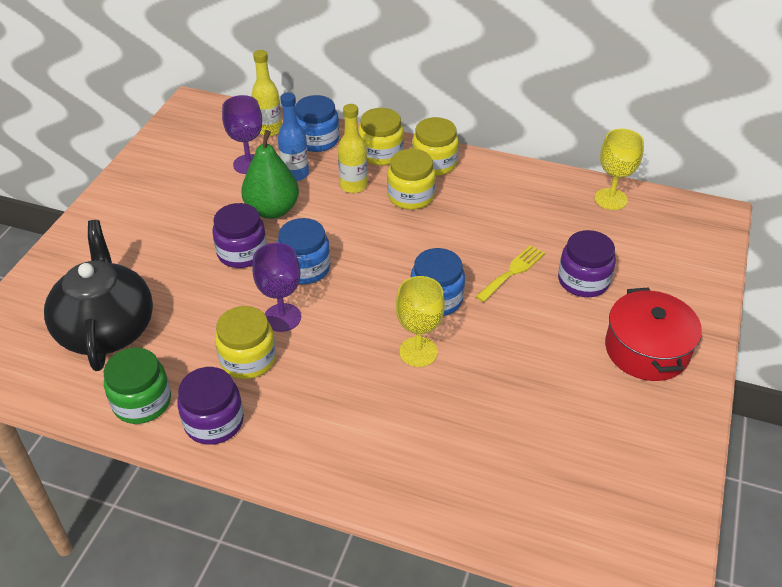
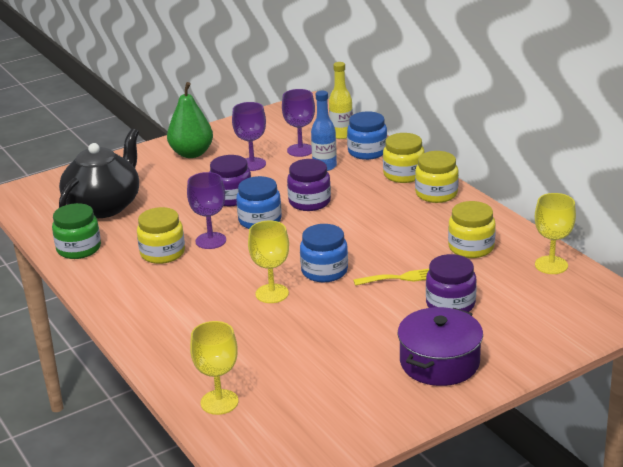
camera: 40 degrees right, 15 degrees down
purple jar [177,367,244,445] -> purple jar moved to [287,159,331,211]
green pear [241,130,299,219] -> green pear moved to [167,82,213,158]
yellow bottle [338,104,367,193] -> none
yellow jar [387,149,436,210] -> yellow jar moved to [448,201,496,258]
red pot [605,287,702,381] -> purple pot [398,307,483,386]
none -> yellow goblet [190,321,238,415]
none -> purple goblet [232,102,266,171]

